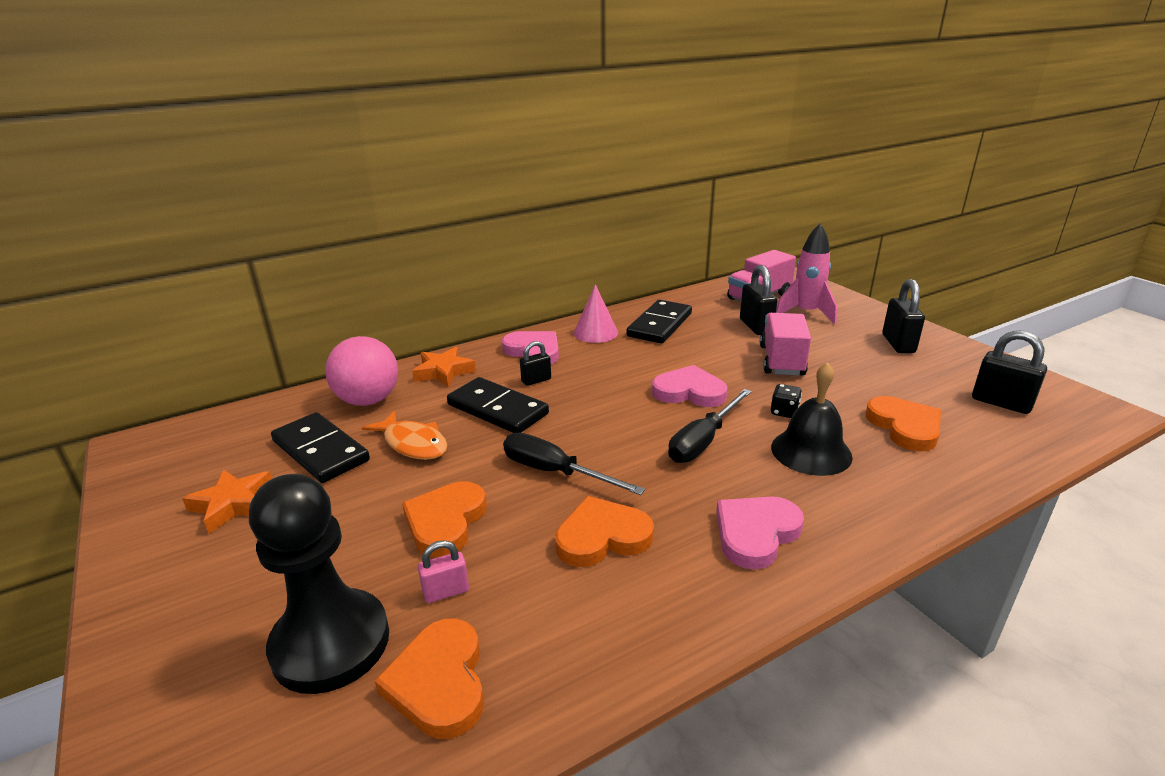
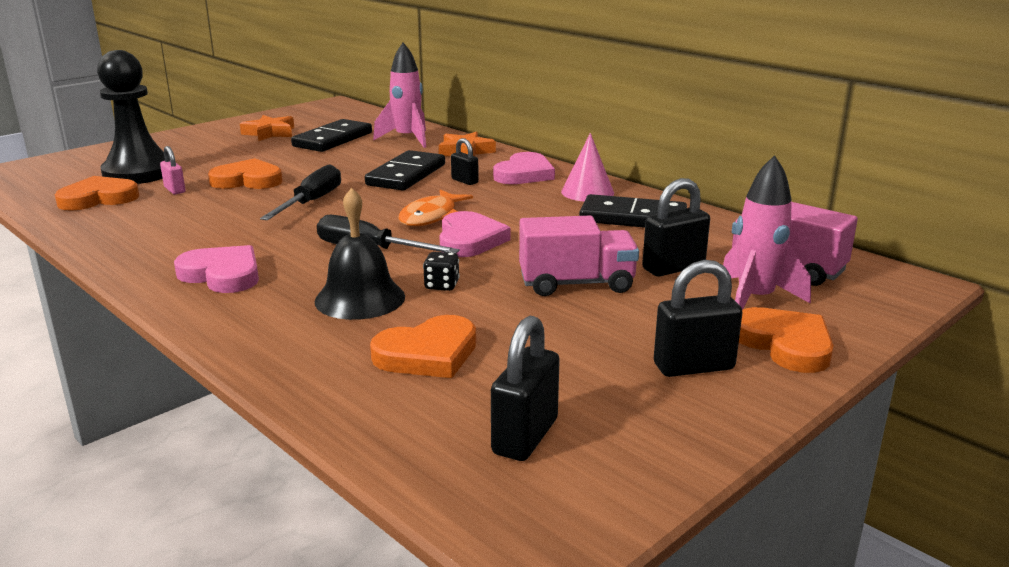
camera: 75 degrees right, 5 degrees down
pink ball [325,336,398,406] -> pink rocket [373,43,426,148]
orange fish [362,411,448,460] -> orange fish moved to [398,190,473,226]
orange heart [555,496,654,567] -> orange heart moved to [739,307,834,373]

